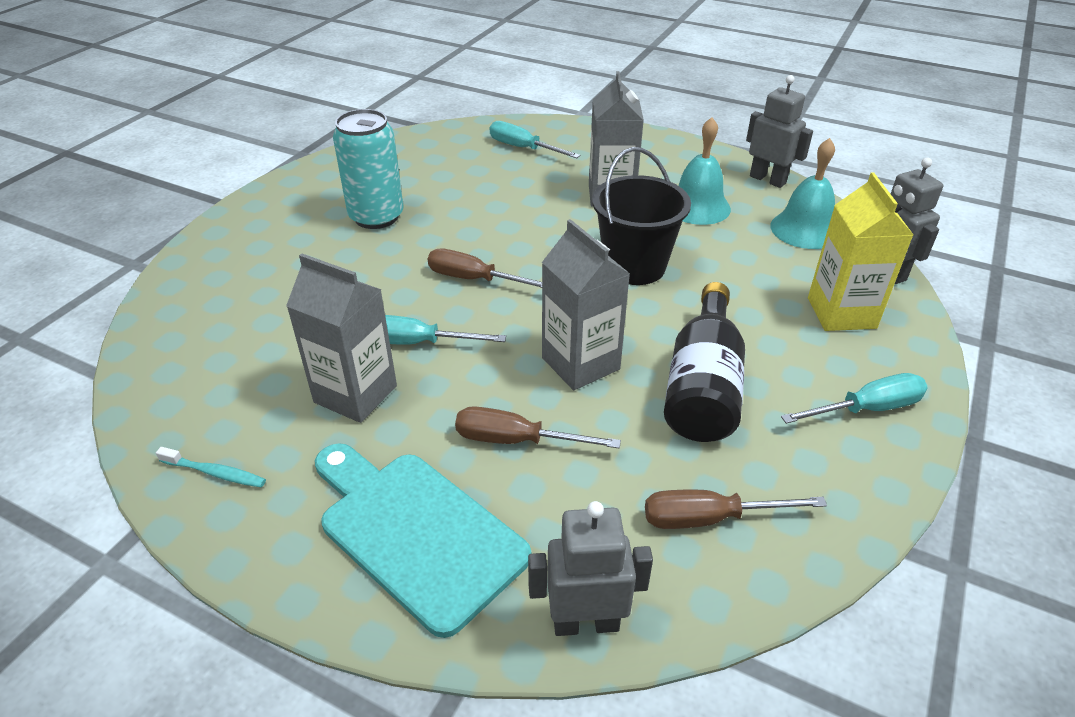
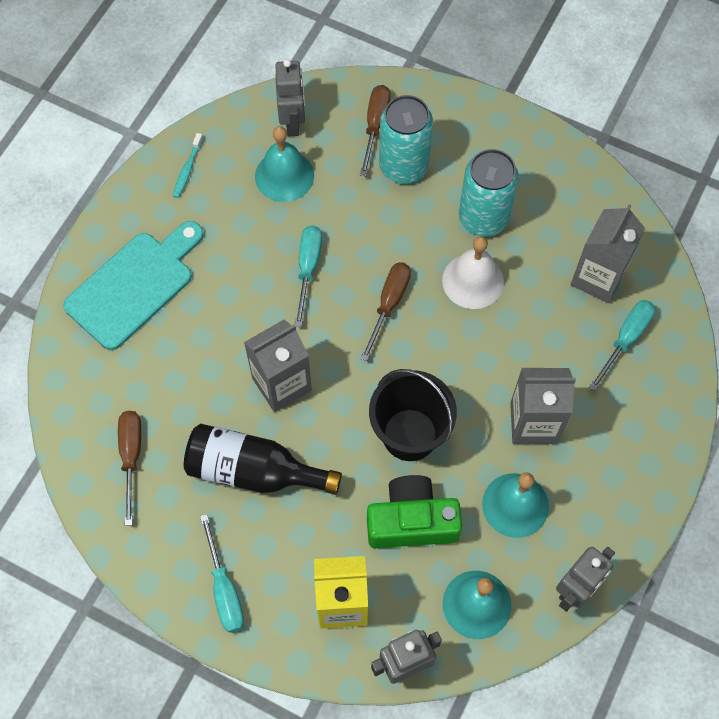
camera: 90 degrees right, 25 degrees up
grey carton [286,253,397,423] -> grey carton moved to [570,204,645,303]
brown screwdriver [455,406,621,448] -> brown screwdriver moved to [360,85,390,176]
grey robot [528,501,653,636] -> grey robot moved to [275,59,305,136]
none -> turquoise bell [255,126,314,202]
none -> green camera [367,475,462,548]
none -> turquoise can [379,95,433,184]
none -> white bell [442,236,504,309]

